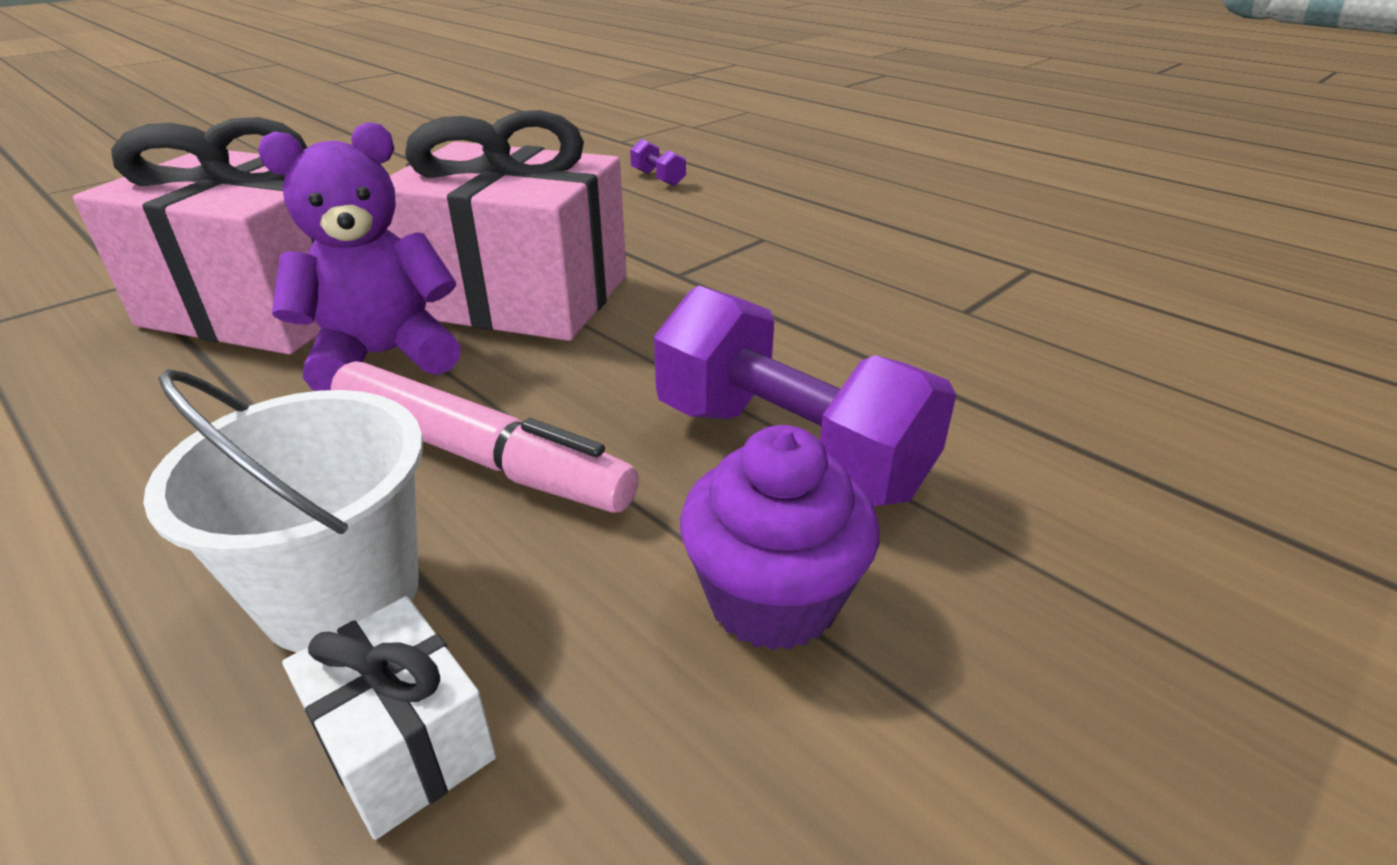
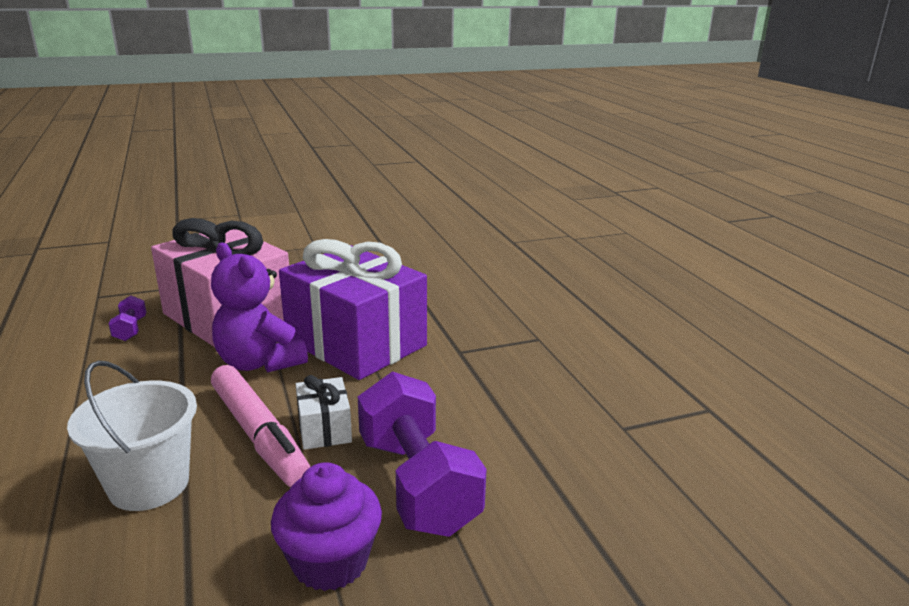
camera: 25 degrees right, 10 degrees down
purple teddy bear [258,122,461,391] -> purple teddy bear turned 135 degrees counterclockwise [211,243,308,373]
white gift [282,596,496,840] -> white gift moved to [296,375,352,450]
pink gift [387,110,627,341] -> purple gift [279,239,427,380]
purple dumbbell [630,139,686,186] -> purple dumbbell moved to [108,295,147,341]

